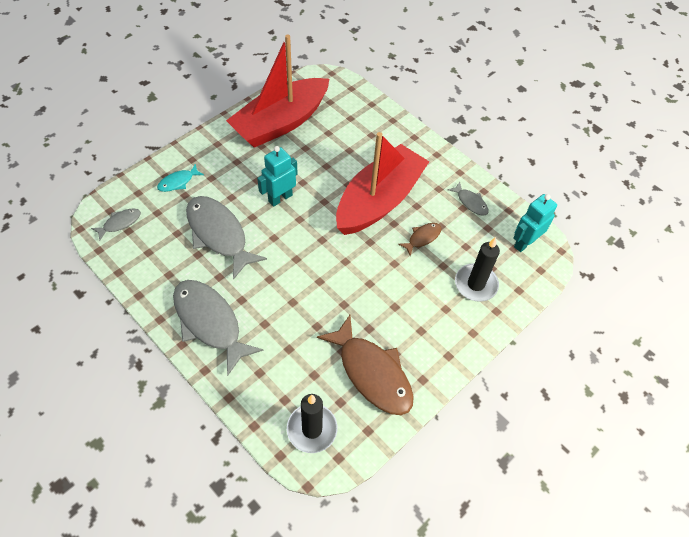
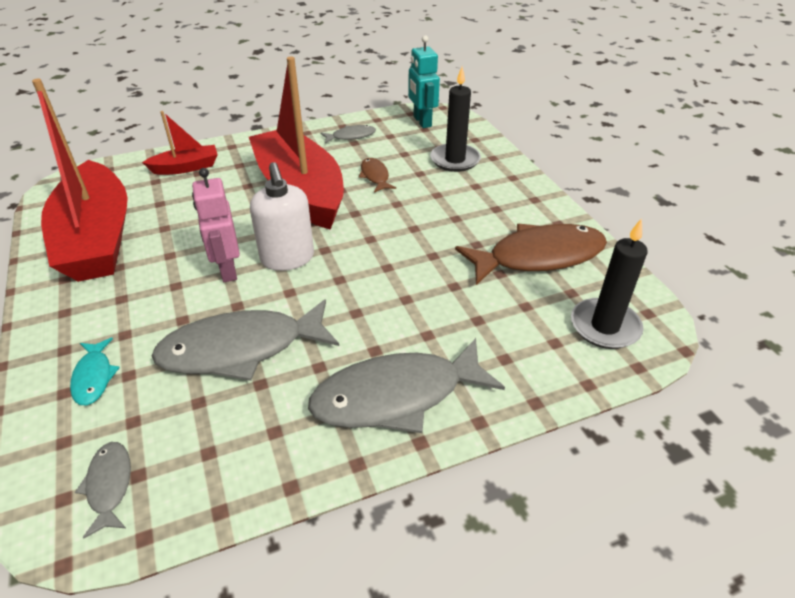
camera: 65 degrees left, 15 degrees down
turquoise robot [257,146,298,207] -> pink robot [192,168,240,282]
none -> red boat [142,111,218,175]
none -> white soap dispenser [250,162,314,271]

